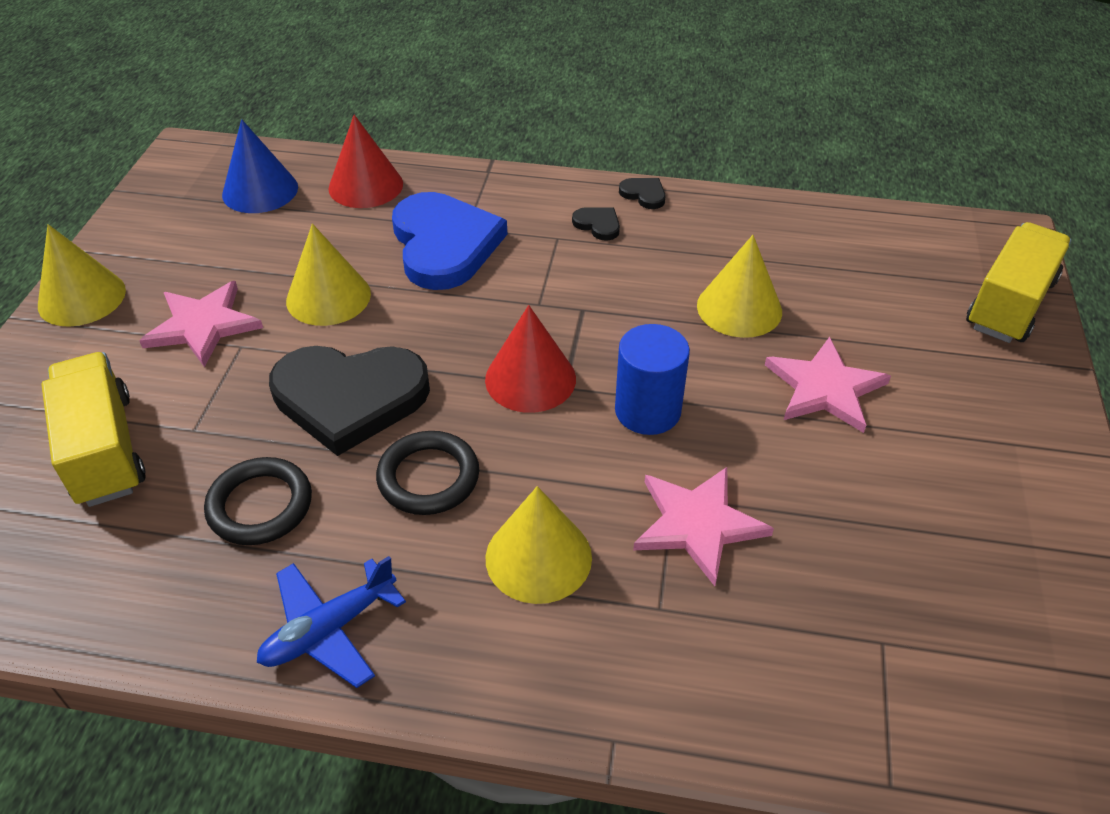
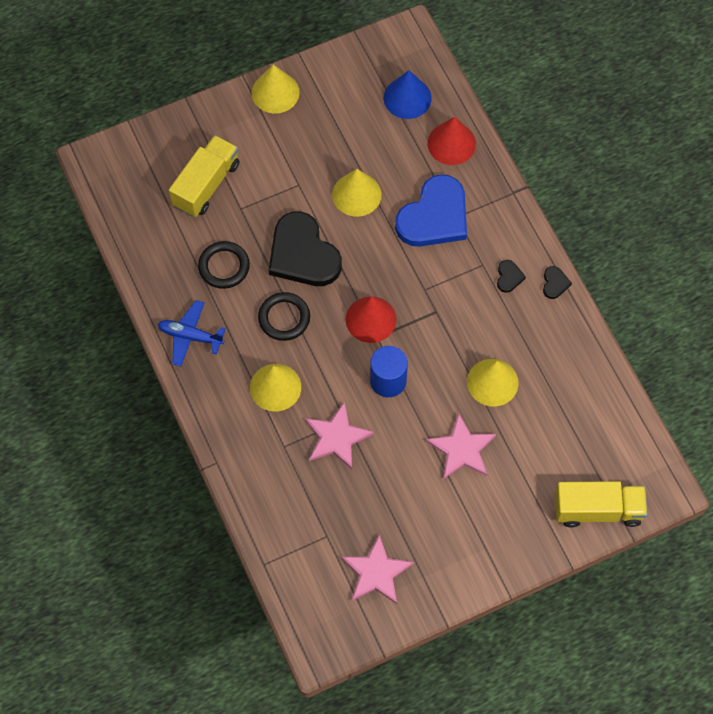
camera: 55 degrees right, 20 degrees up
pink star [139,281,263,367] -> pink star moved to [341,535,414,604]

